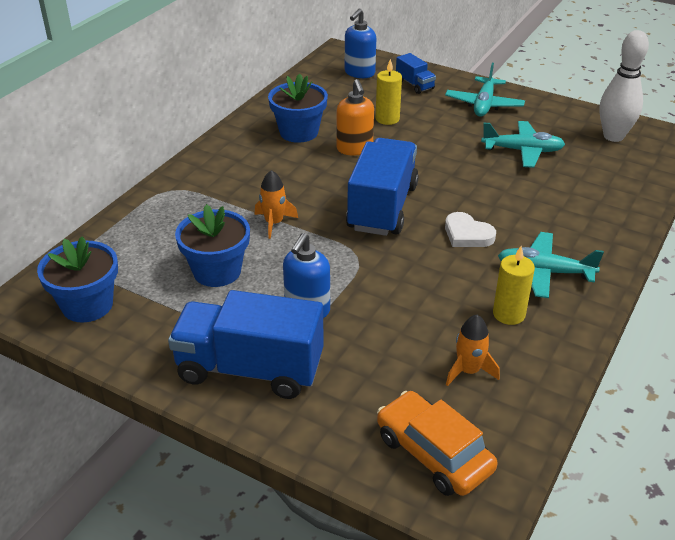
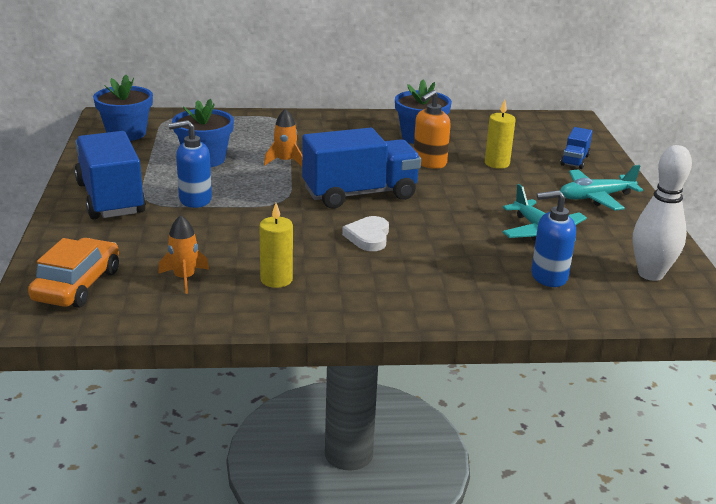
camera: 55 degrees right, 10 degrees down
blue soap dispenser [345,9,376,78] -> blue soap dispenser moved to [531,190,576,287]
turquoise plane [498,232,604,298] -> none

